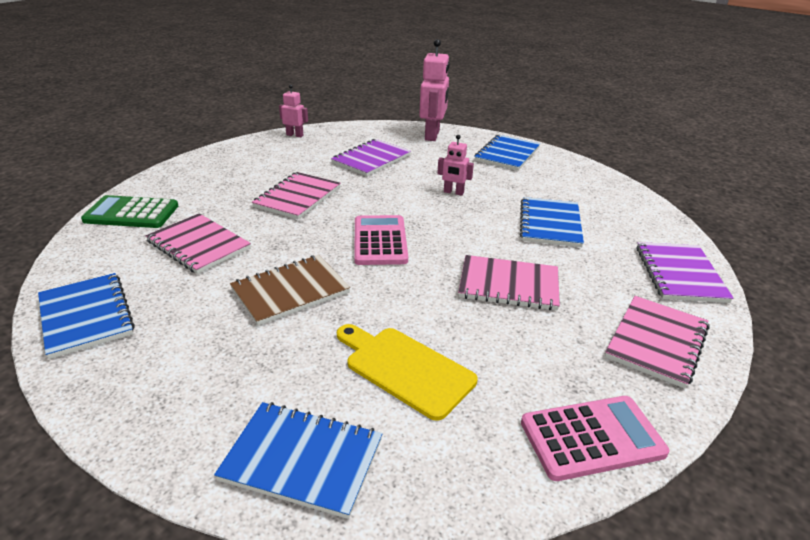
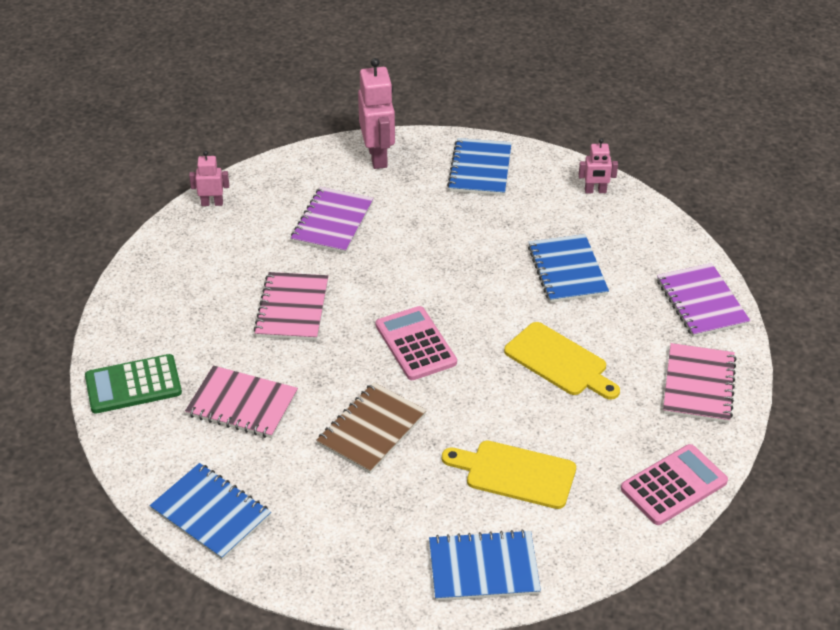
camera: 20 degrees left, 10 degrees up
pink robot [437,135,474,196] -> pink robot moved to [579,138,618,193]
pink notebook [458,255,560,310] -> yellow cutting board [504,322,620,400]

